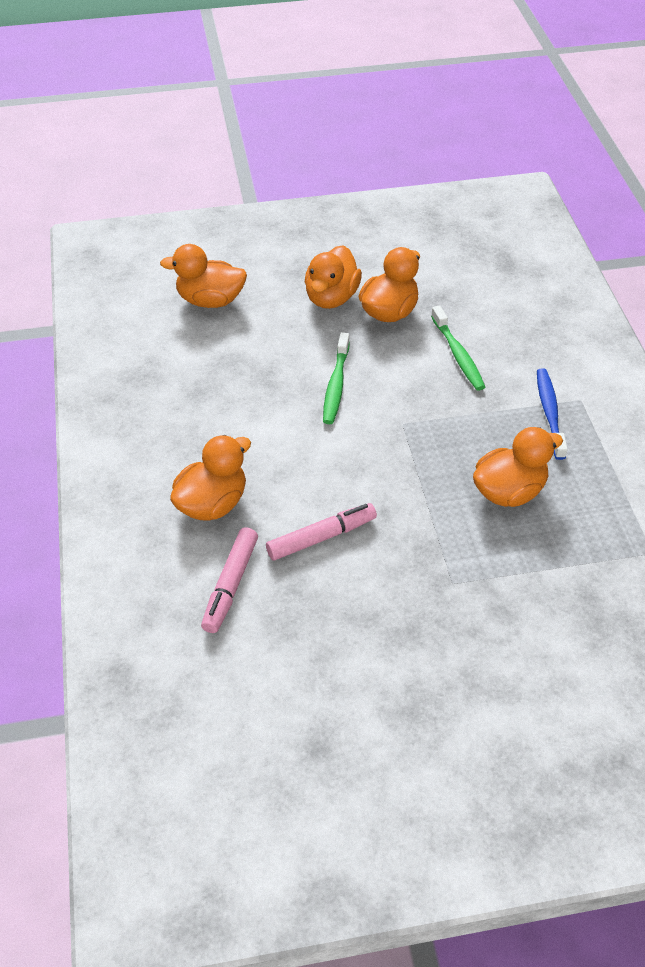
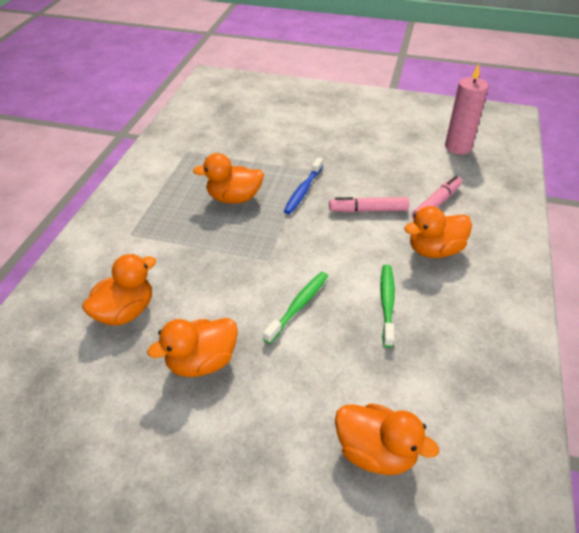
camera: 155 degrees left, 5 degrees down
orange duck [305,245,362,309] -> orange duck moved to [82,254,156,325]
green toothbrush [431,305,485,391] -> green toothbrush moved to [380,265,395,348]
blue toothbrush [537,369,568,460] -> blue toothbrush moved to [284,157,323,214]
none -> pink candle [445,64,489,154]

